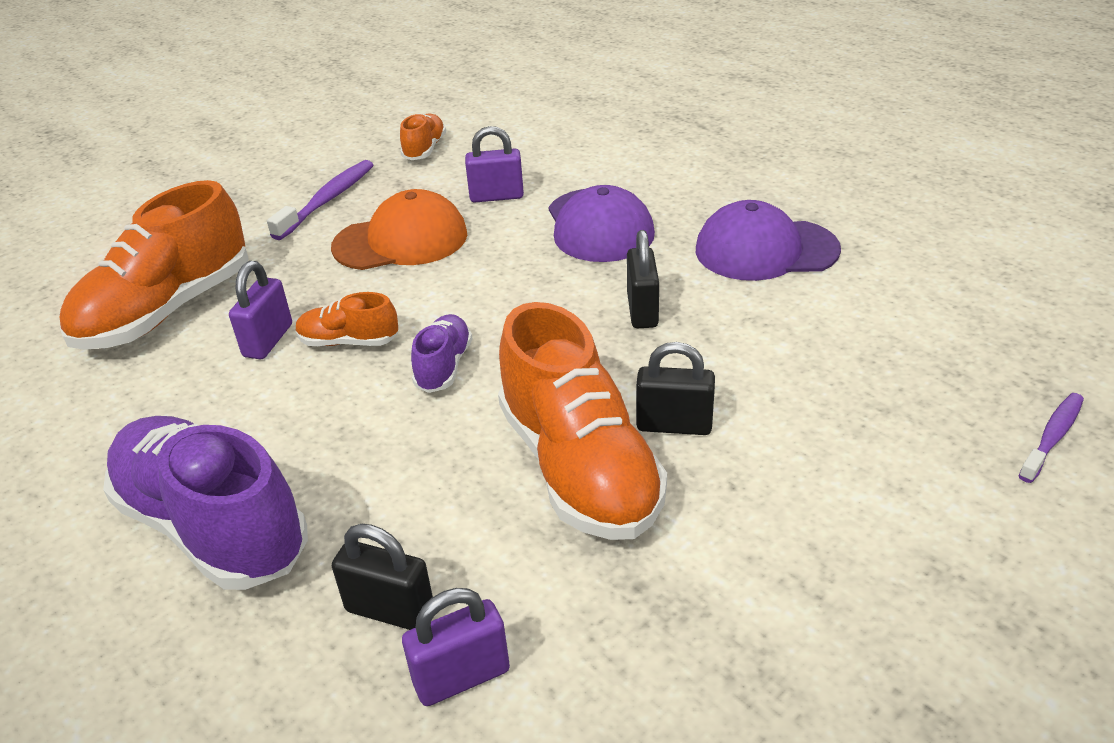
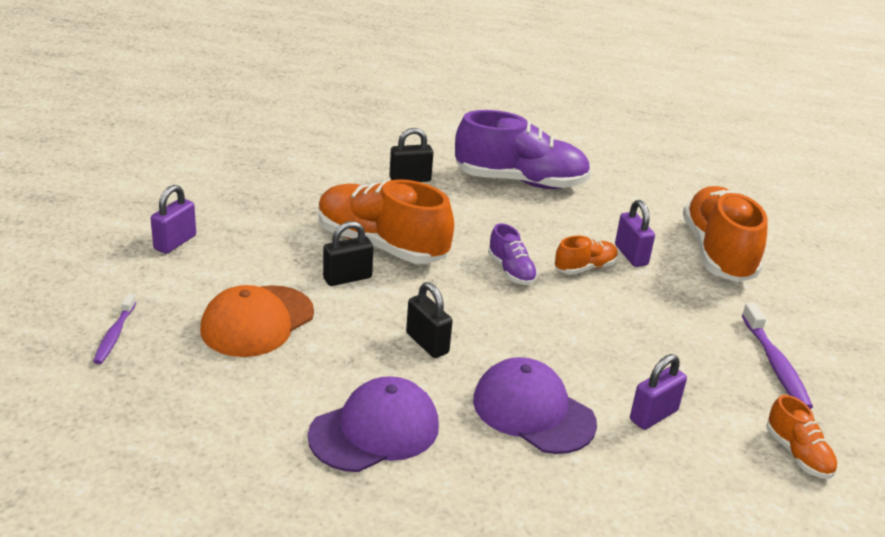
camera: 140 degrees right, 5 degrees down
orange cap [331,189,467,270] -> orange cap moved to [200,285,314,357]
purple padlock [402,588,510,706] -> purple padlock moved to [151,185,196,254]

